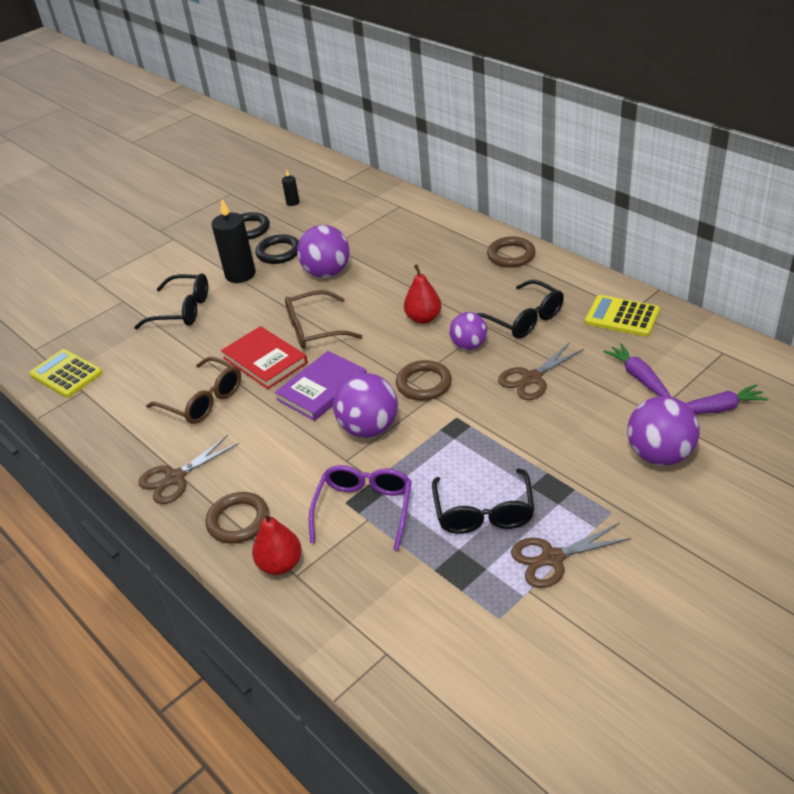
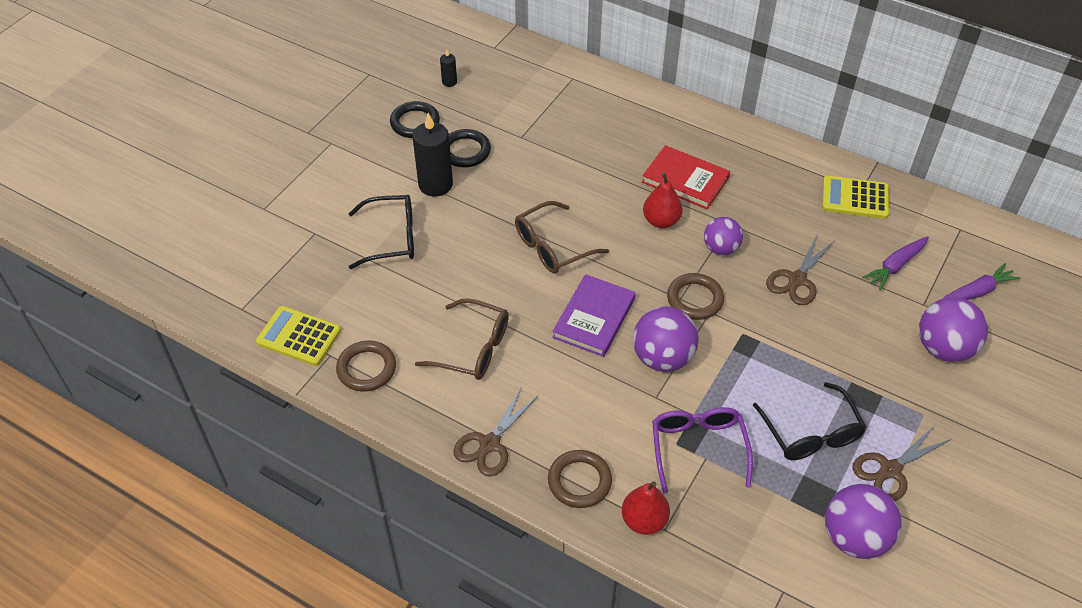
camera: 20 degrees left, 10 degrees up
red book [221,326,308,389] -> red book moved to [642,145,730,209]
purple ball [297,225,350,278] -> purple ball moved to [825,484,902,559]
black glasses [476,280,564,339] -> none
brown ring [487,236,535,268] -> brown ring moved to [336,341,396,392]
purple carrot [603,343,671,397] -> purple carrot turned 90 degrees counterclockwise [862,236,929,290]

